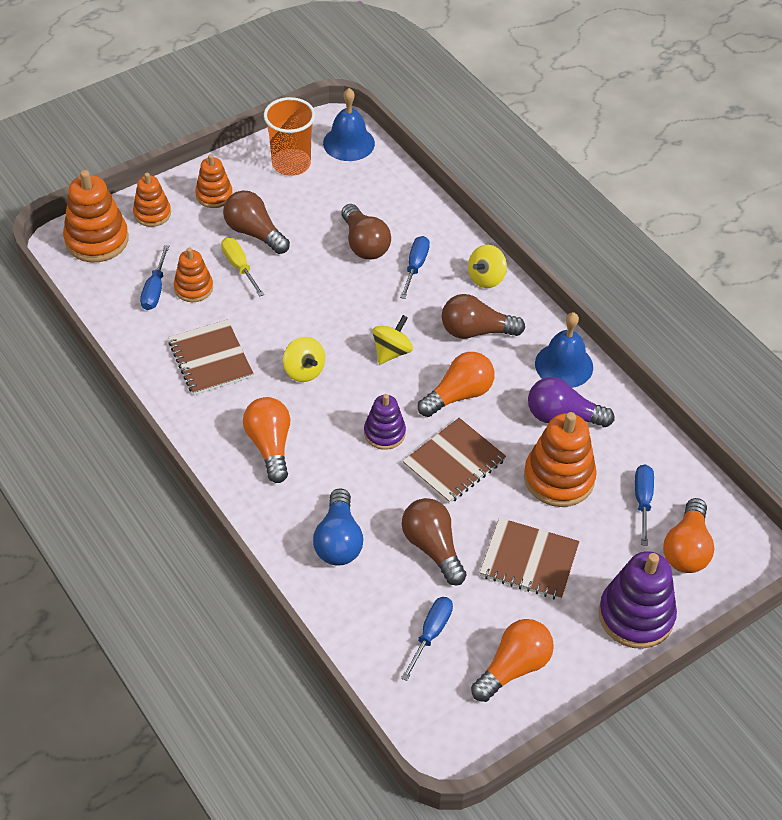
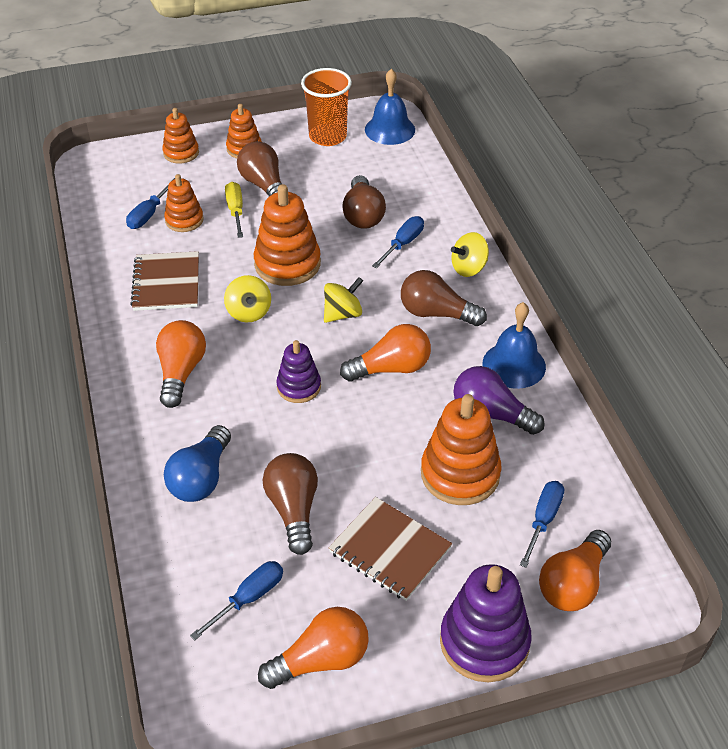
camera: 20 degrees right, 5 degrees down
orange stacking toy [63,170,129,262] -> orange stacking toy moved to [254,184,321,286]
brown notebook [403,418,506,504] -> none

